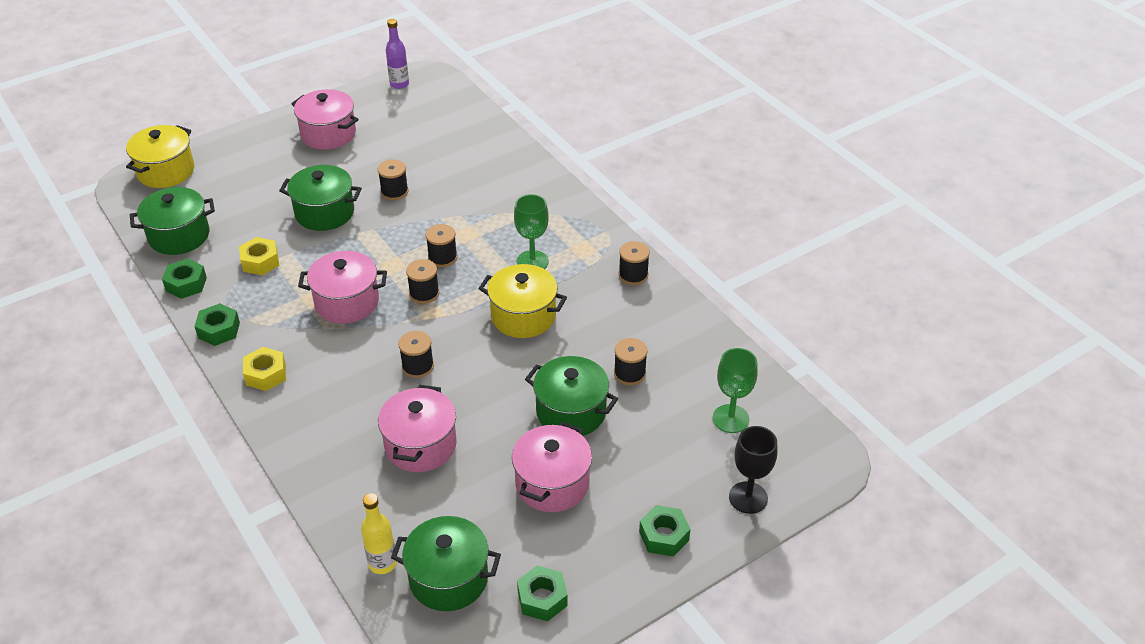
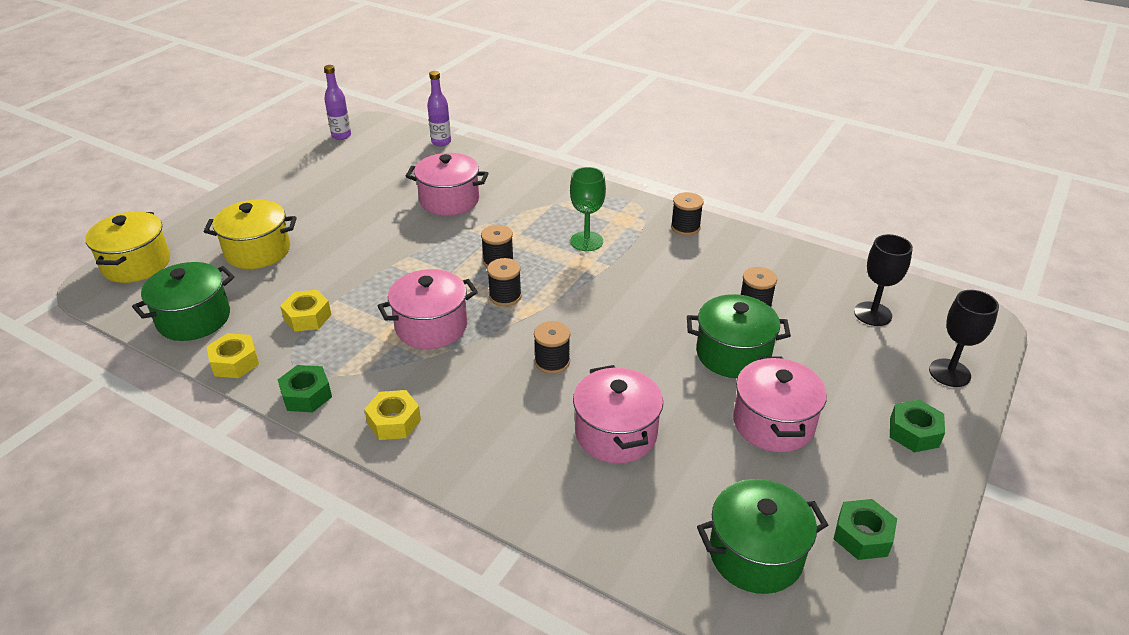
camera: 25 degrees left, 5 degrees down
green nut [162,259,207,299] -> yellow nut [207,333,259,378]
green pot [279,165,362,231] -> none
pink pot [291,89,359,150] -> pink pot moved to [405,153,488,216]
yellow bottle [361,493,397,574] -> none
black spool [378,159,408,200] -> none
yellow pot [478,264,567,338] -> yellow pot moved to [204,200,297,269]
green goblet [713,348,758,433] -> black goblet [854,234,913,326]
none -> purple bottle [427,71,451,146]

